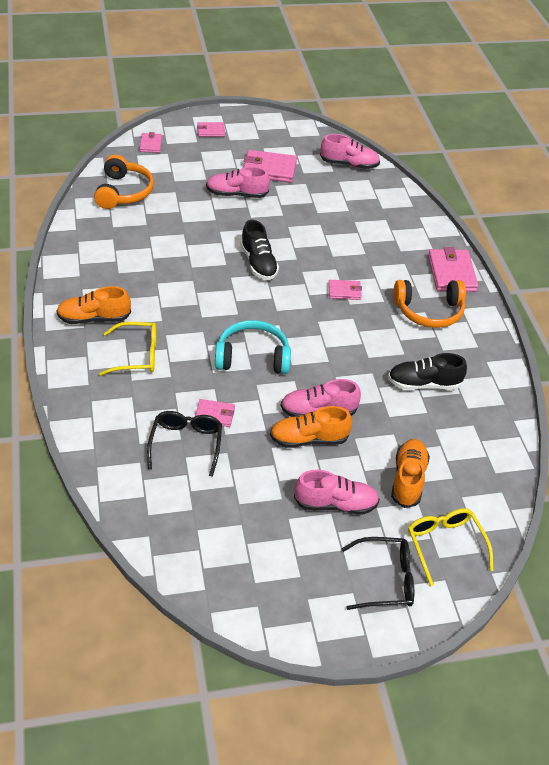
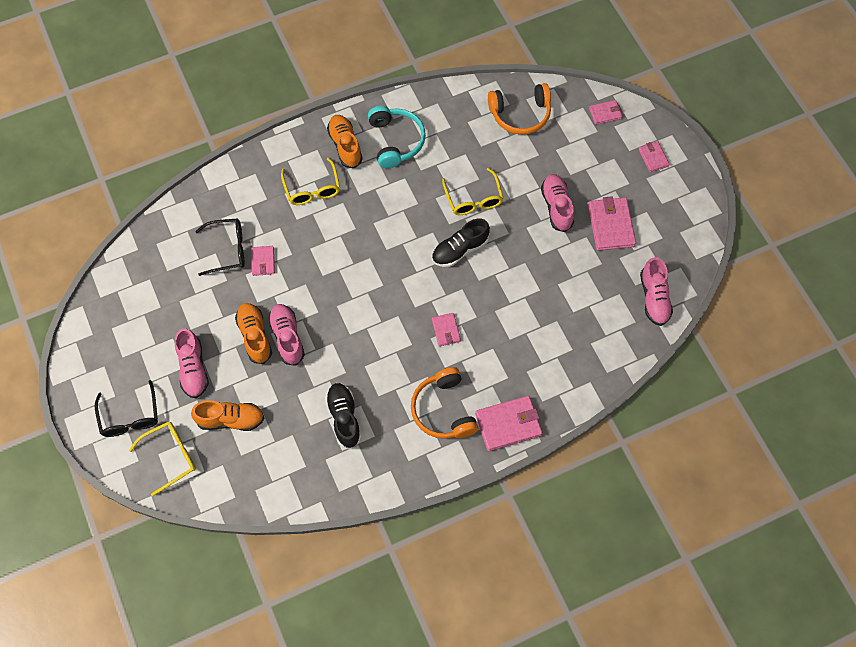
camera: 80 degrees right, 20 degrees up
turquoise headphones [215,320,291,374] -> turquoise headphones moved to [368,106,426,168]
none -> yellow glasses [442,168,504,215]

